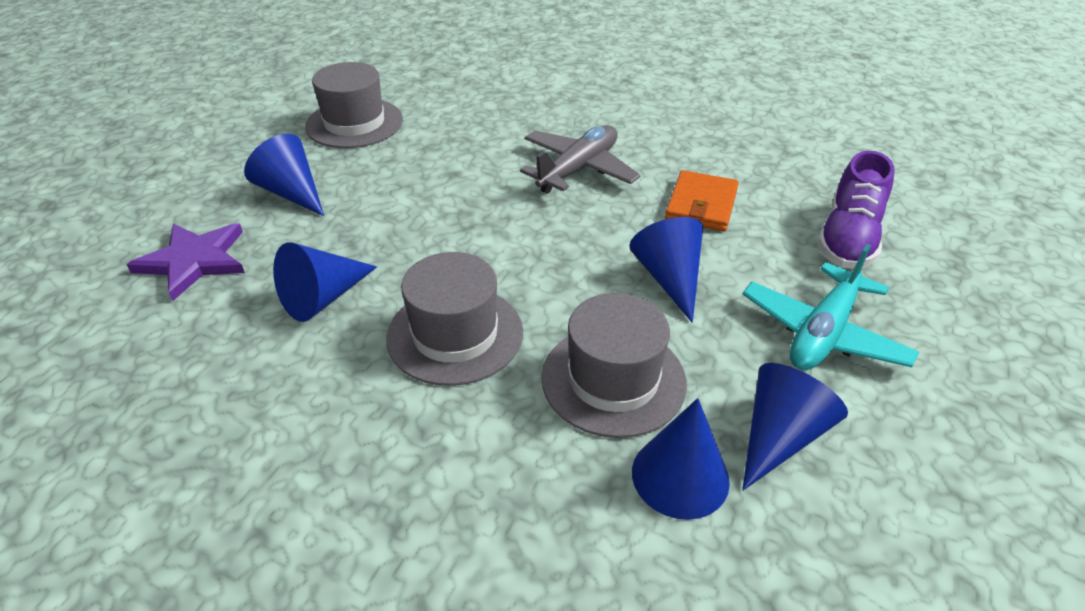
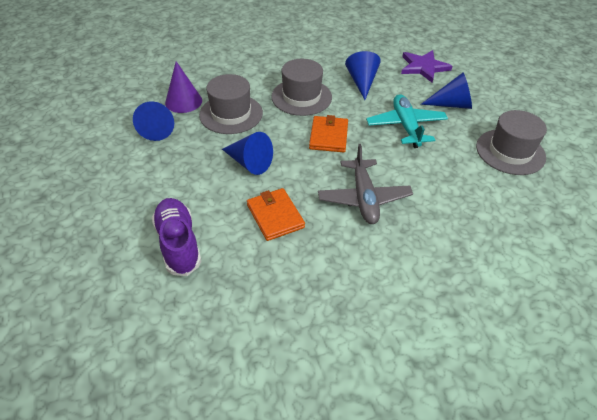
camera: 135 degrees right, 5 degrees up
blue cone [632,398,730,520] -> purple cone [165,61,202,113]
turquoise plane [743,244,919,370] -> turquoise plane moved to [366,94,448,148]
none -> orange wallet [309,115,348,152]

